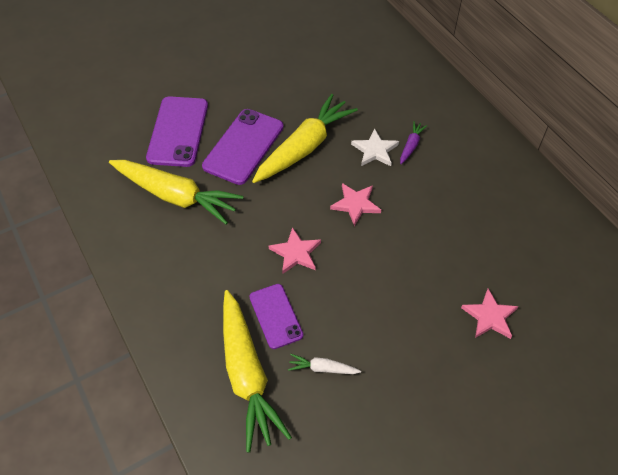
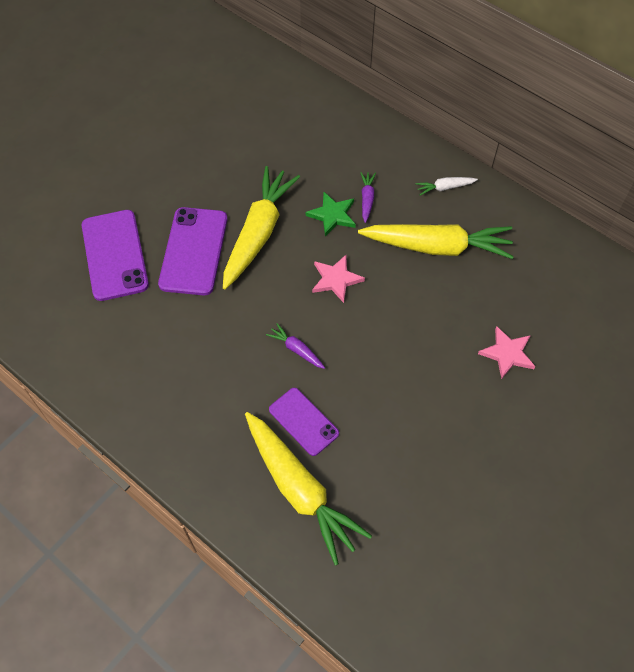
camera: 20 degrees left, 5 degrees up
yellow carrot [109,160,243,224] -> yellow carrot moved to [358,224,514,259]
pink star [269,227,321,274] -> purple carrot [266,323,325,369]
white carrot [288,354,361,374] -> white carrot moved to [416,177,478,195]
white star [351,128,399,166] -> green star [306,192,356,236]

